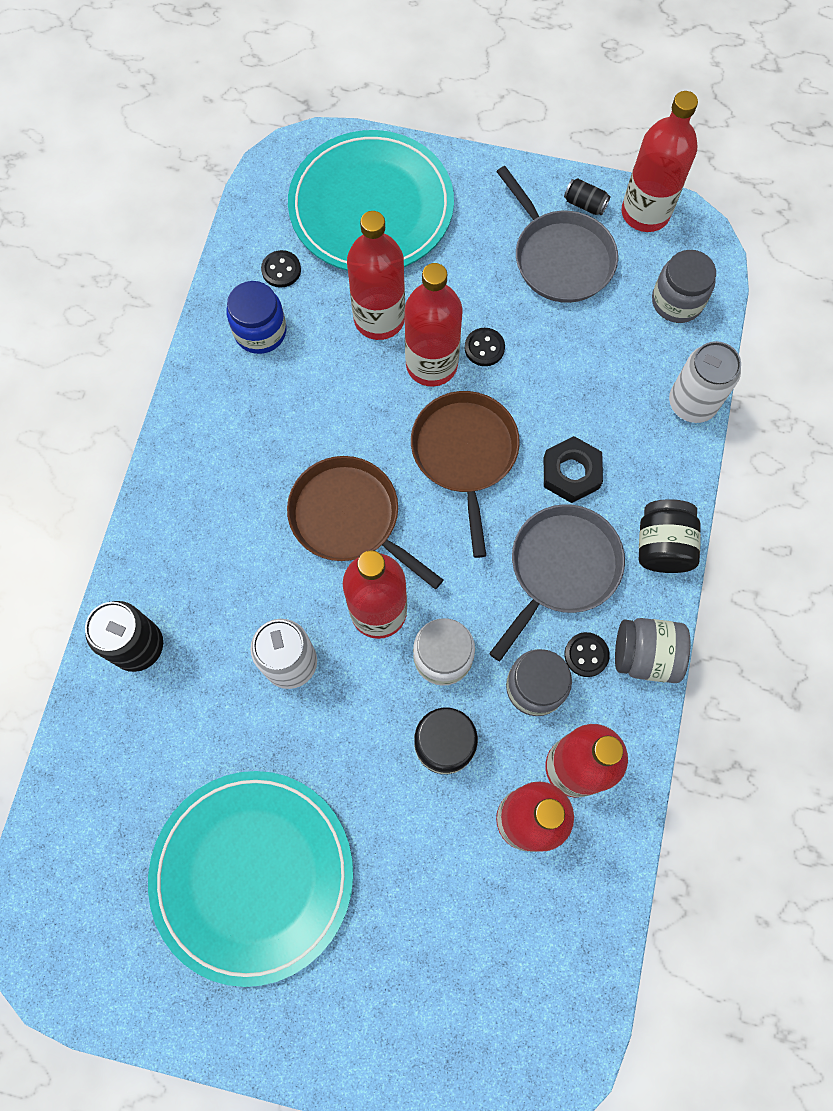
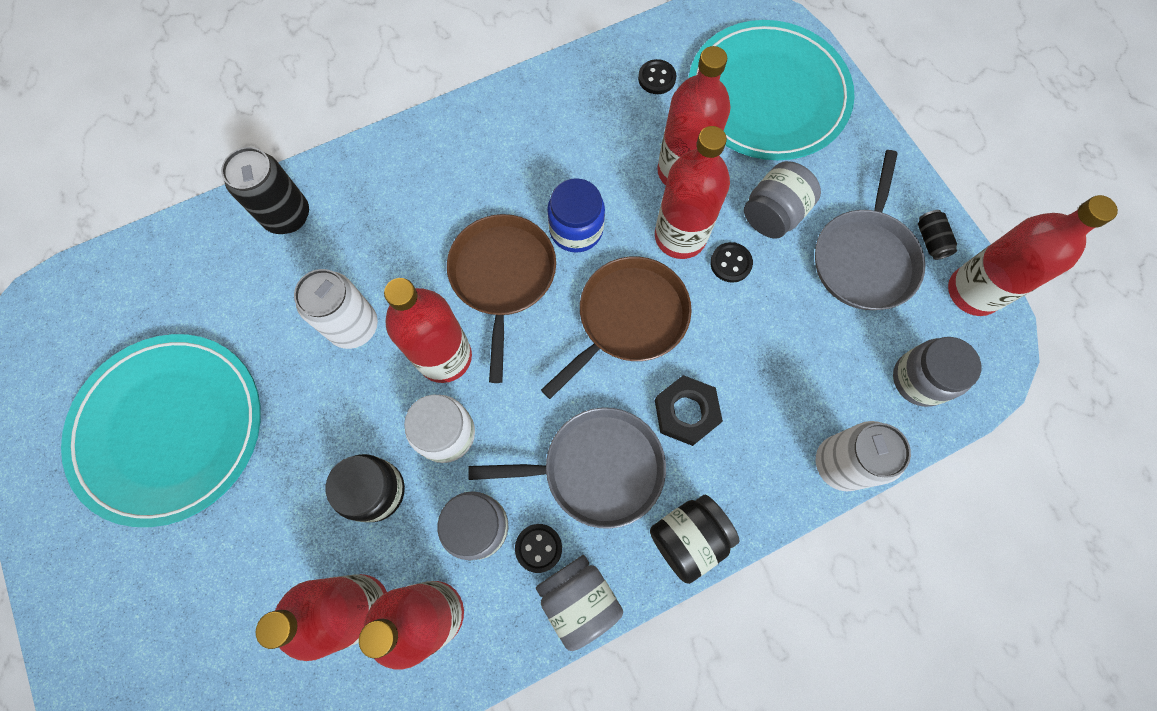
camera: 50 degrees right, 0 degrees up
blue jar [227,281,287,354] -> blue jar moved to [547,178,605,253]
none -> grey jar [744,161,821,239]

